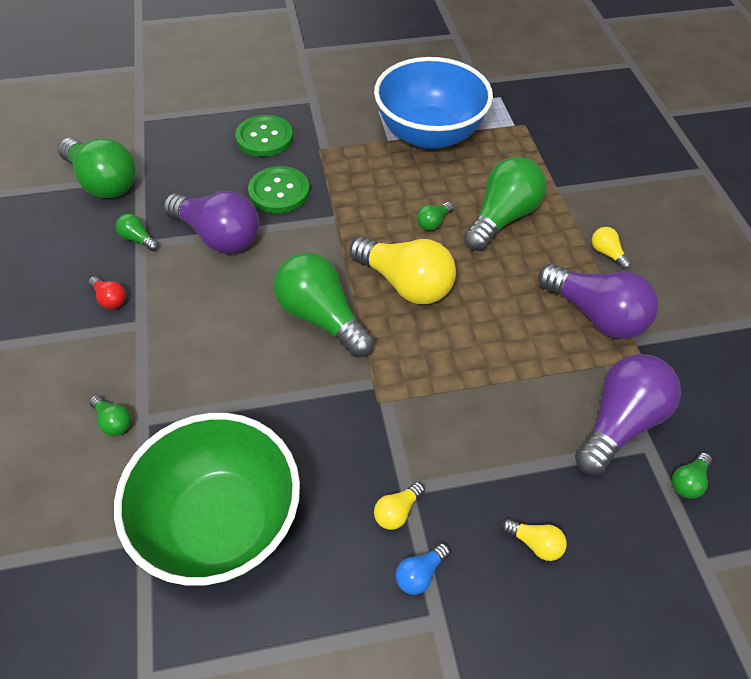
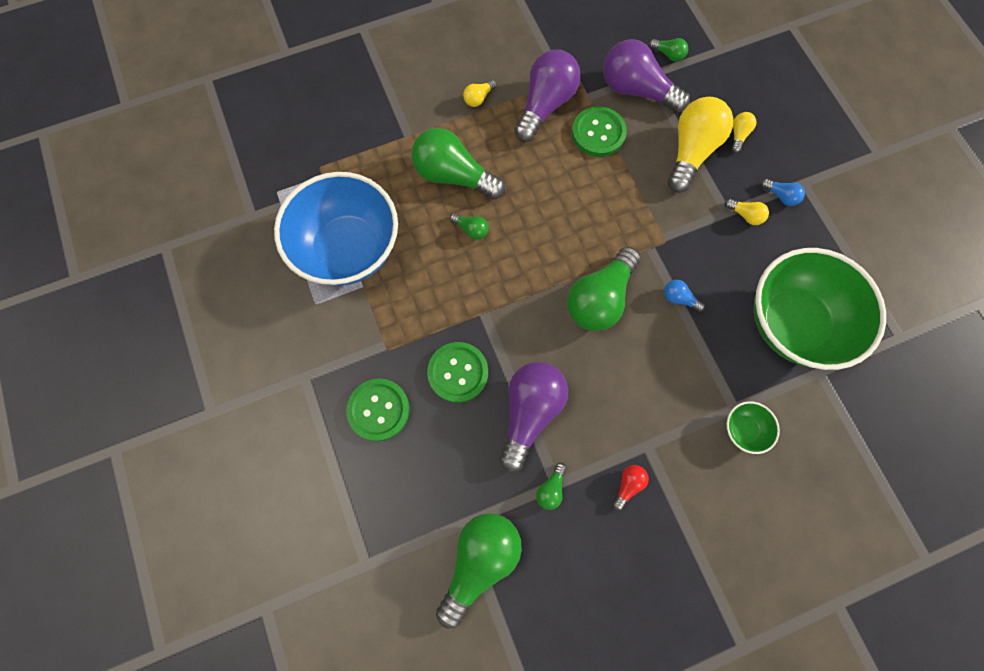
camera: 100 degrees left, 20 degrees up
green light bulb [89,395,131,436] -> green bowl [726,401,780,454]
yellow light bulb [349,236,456,304] -> yellow light bulb moved to [668,97,733,193]
none -> green button [572,106,627,157]
none -> blue light bulb [664,280,705,312]

